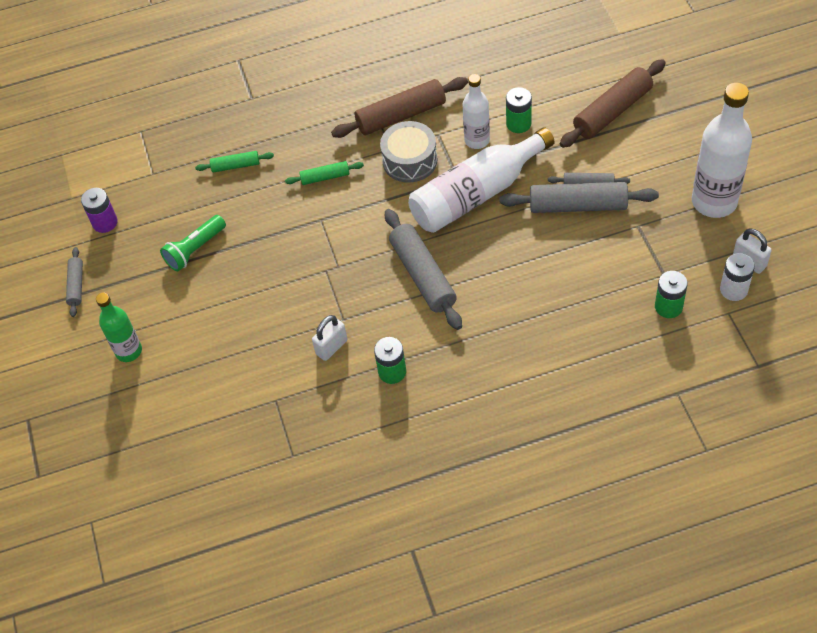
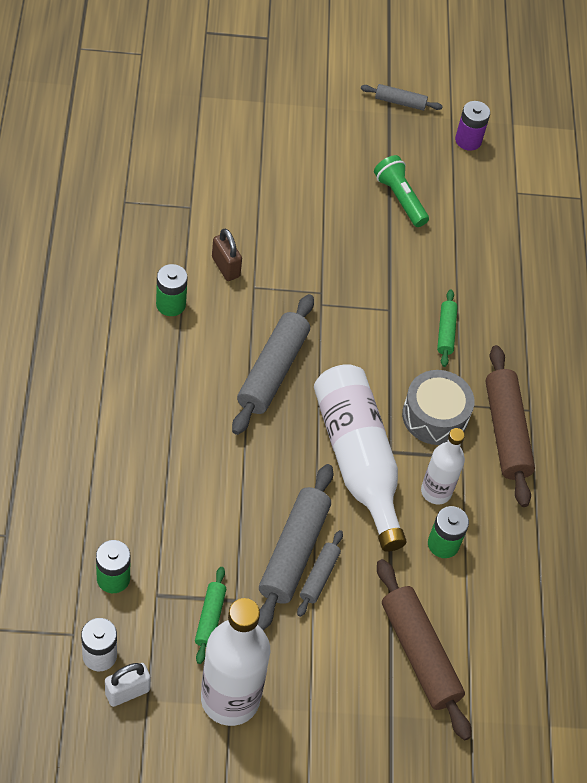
camera: 95 degrees right, 0 degrees up
green bottle [96,293,142,362] -> none
green rolling pin [195,151,274,172] -> green rolling pin moved to [195,567,226,664]
white padlock [312,315,347,361] -> brown padlock [212,229,242,281]
grey rolling pin [385,209,462,330] -> grey rolling pin turned 60 degrees counterclockwise [232,294,314,435]

